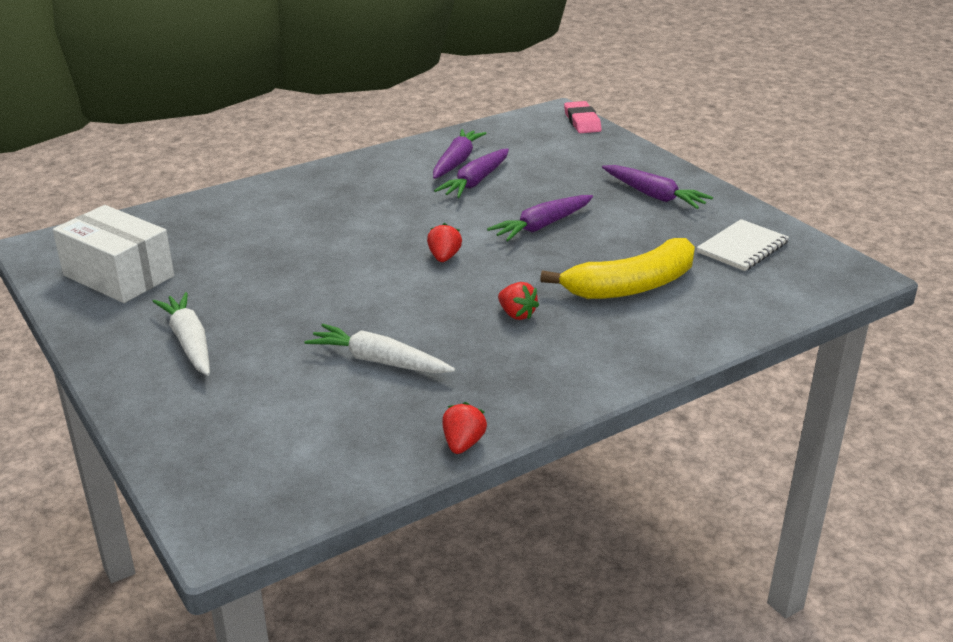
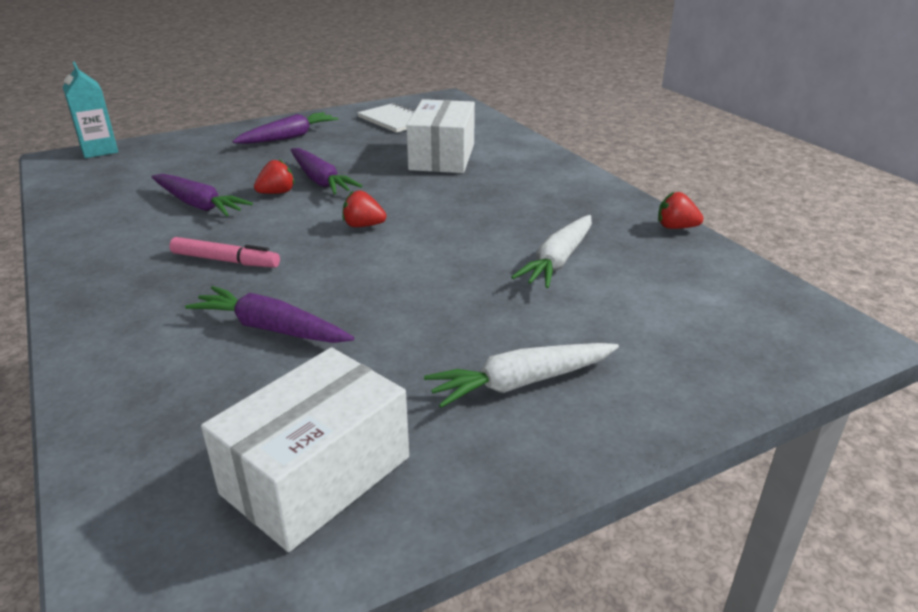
camera: 85 degrees left, 0 degrees up
purple carrot [433,129,486,179] -> purple carrot moved to [185,286,354,343]
red strawberry [498,282,539,320] -> red strawberry moved to [254,159,295,194]
yellow banana [540,238,695,299] -> white box [406,99,475,173]
pink eraser [564,101,602,133] -> turquoise carton [63,62,118,158]
none -> pink marker [169,237,280,268]

